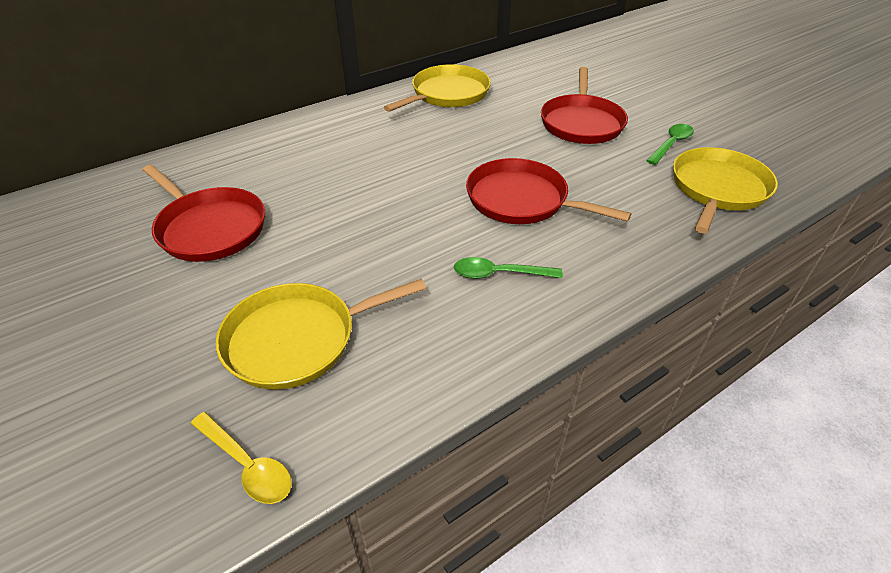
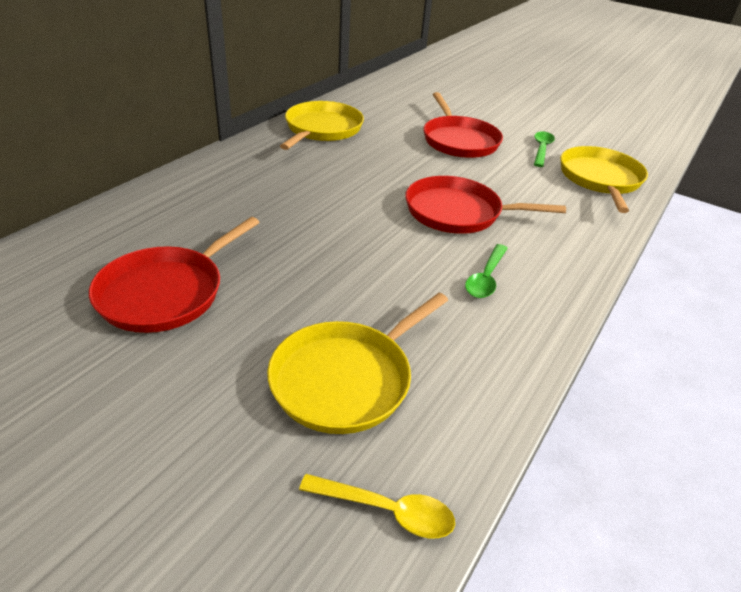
camera: 25 degrees left, 5 degrees down
red pan [143,165,265,262] -> red pan turned 105 degrees clockwise [89,217,259,333]
green spoon [454,257,563,279] -> green spoon turned 45 degrees counterclockwise [465,244,508,298]

